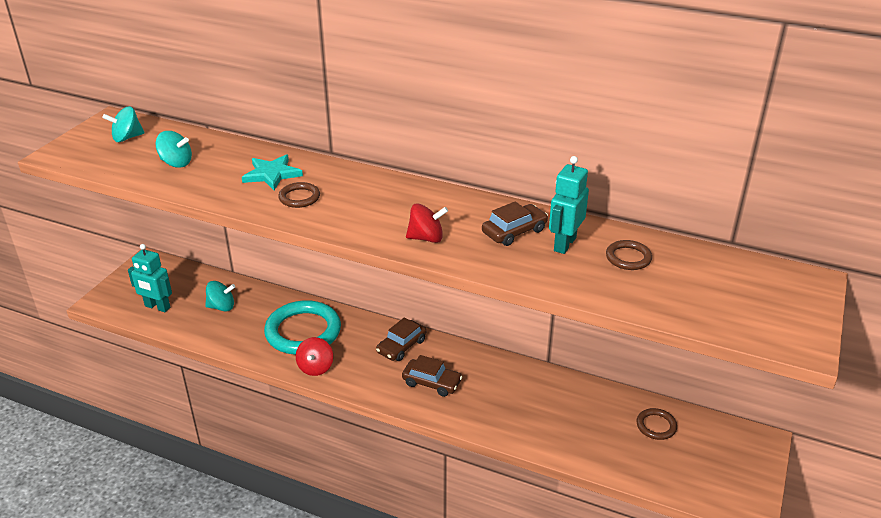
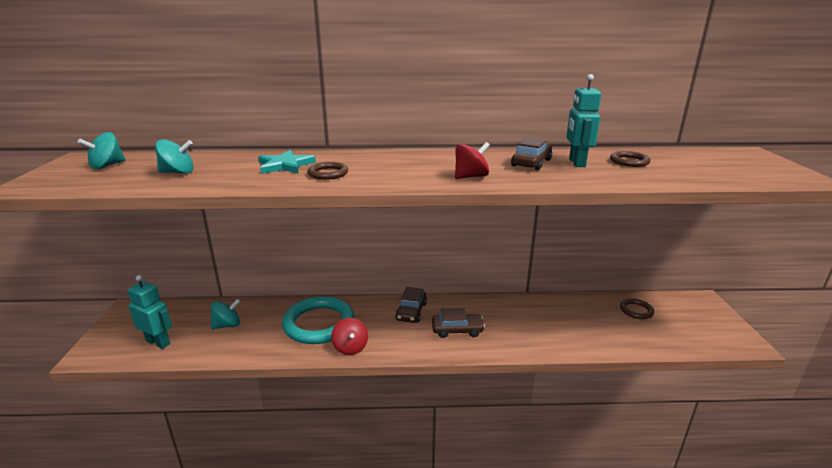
camera: 25 degrees left, 10 degrees down
turquoise robot [128,244,172,312] -> turquoise robot turned 150 degrees counterclockwise [128,275,172,349]

